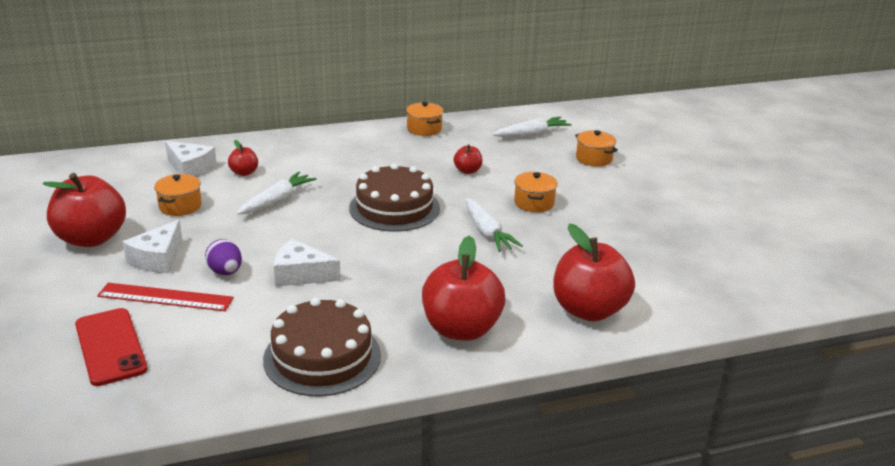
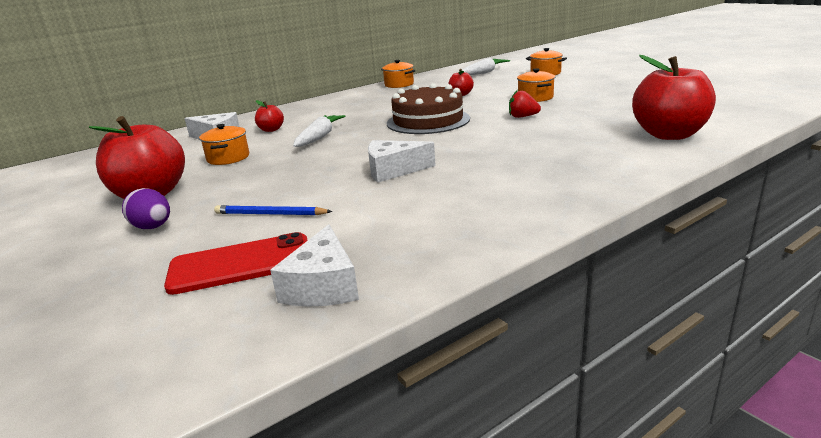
camera: 15 degrees left, 5 degrees down
red phone [75,308,148,386] -> red phone turned 60 degrees counterclockwise [164,232,308,295]
red ruler [97,283,234,311] -> blue pencil [214,205,333,215]
white cheese [122,220,182,273] -> white cheese moved to [270,224,359,307]
purple egg [205,239,242,275] -> purple egg moved to [122,188,170,229]
brown cake [263,298,381,397] -> none
red apple [422,235,506,341] -> none
white carrot [465,198,523,252] -> red strawberry [509,90,541,118]

